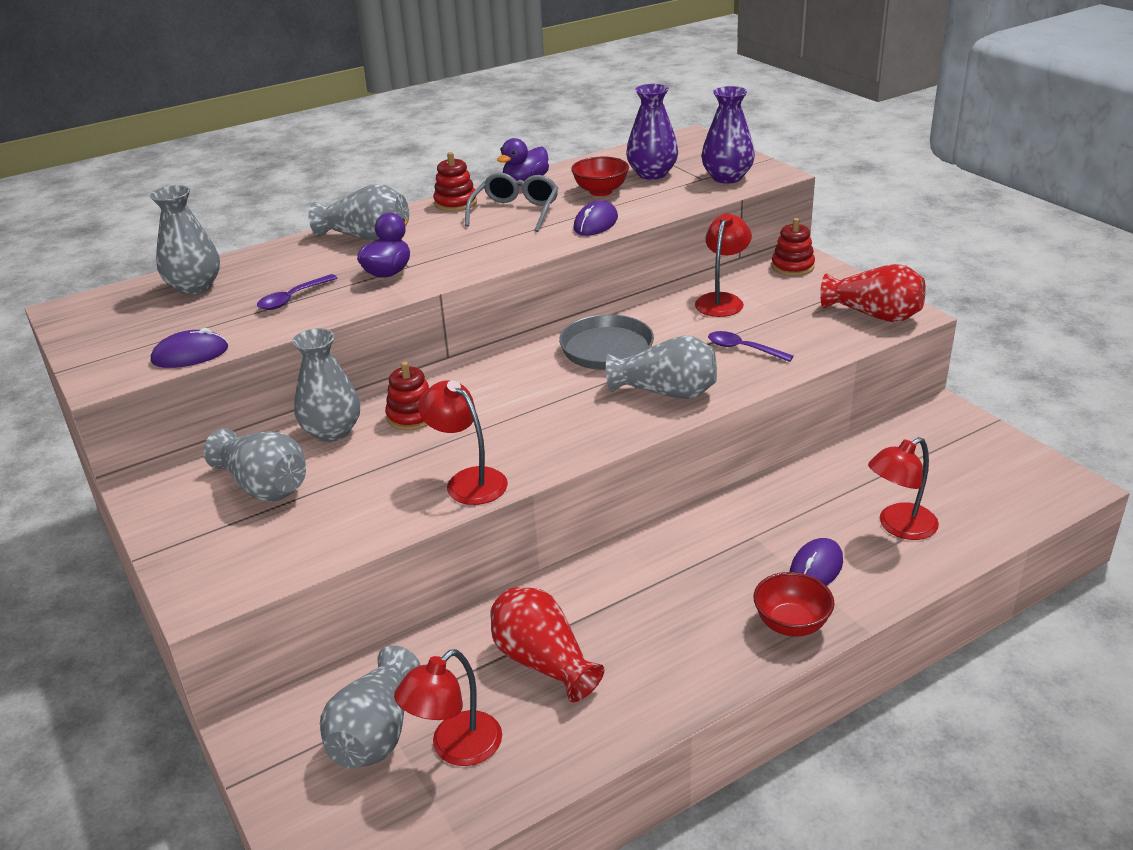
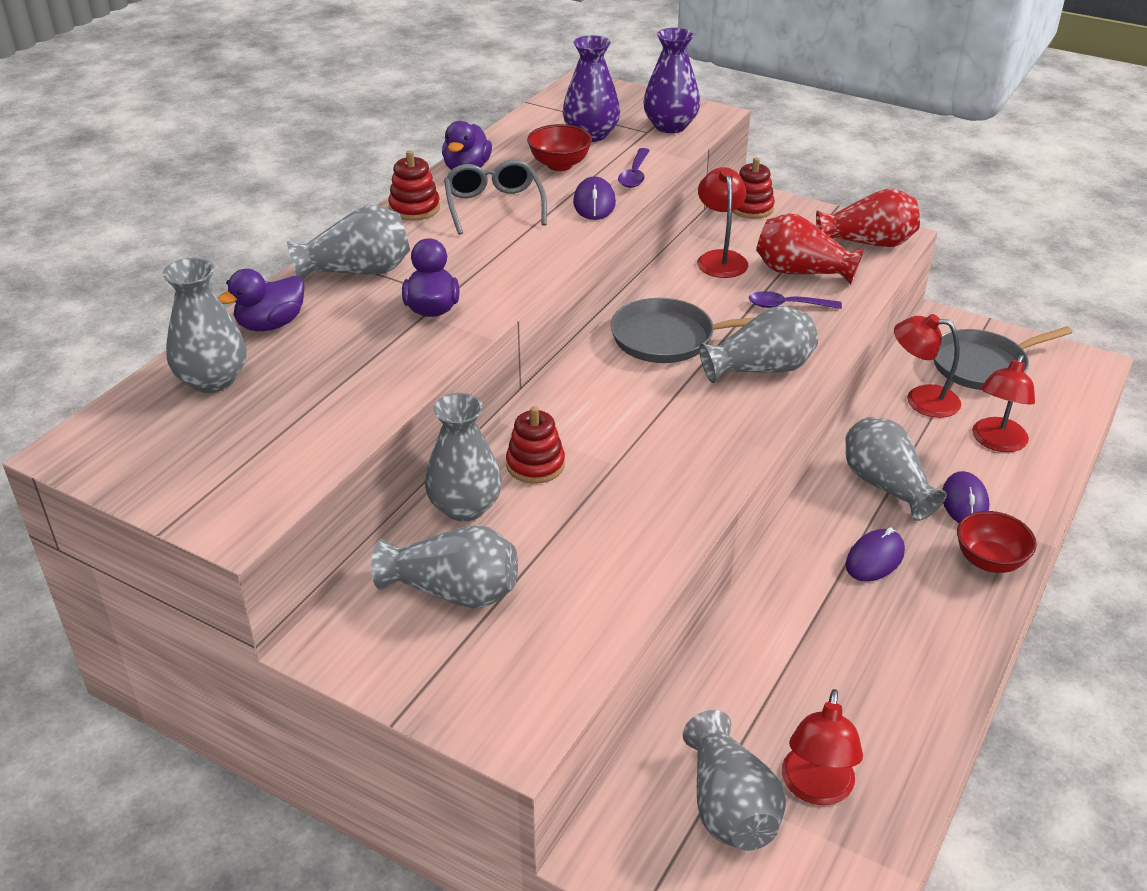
camera: 30 degrees left, 5 degrees up
purple mouse [151,328,228,368] -> purple mouse moved to [846,527,905,582]
purple spoon [257,274,337,310] -> purple spoon moved to [618,148,650,188]
red lamp [418,380,508,505] -> red lamp moved to [894,314,961,418]
red vase [490,587,605,702] -> red vase moved to [756,213,864,285]
none -> purple duck [218,269,305,331]
none -> grey vase [845,417,947,521]
none -> grey pan [933,326,1073,390]

